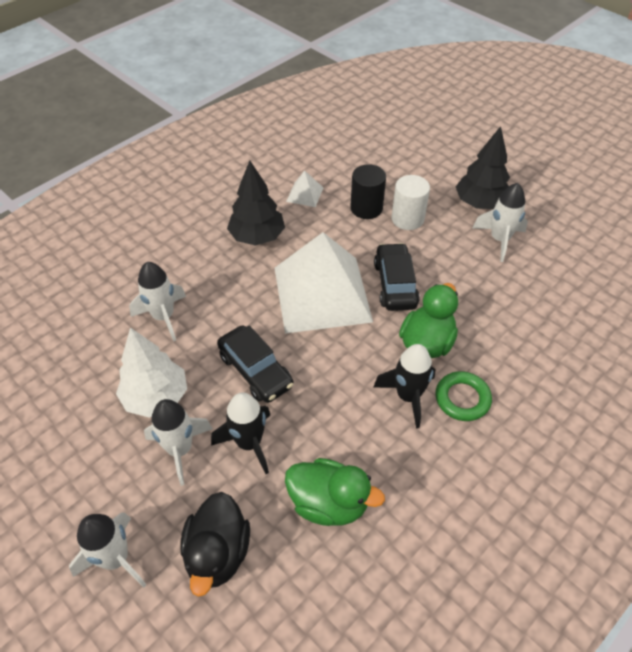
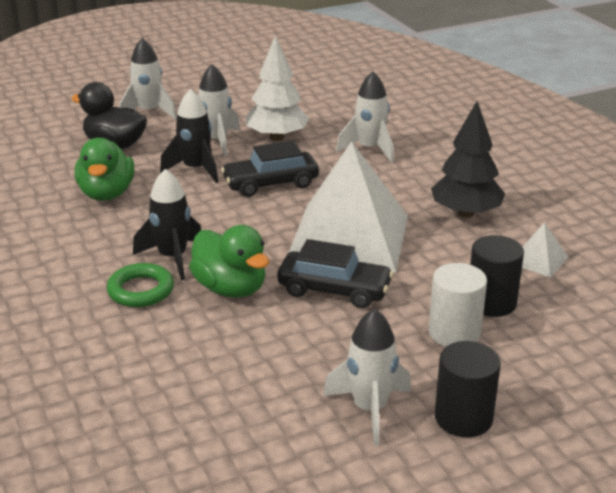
camera: 110 degrees right, 20 degrees down
green duck [285,458,385,526] -> green duck turned 45 degrees counterclockwise [75,138,134,201]
black tree [456,126,510,209] -> black cylinder [435,341,501,437]

